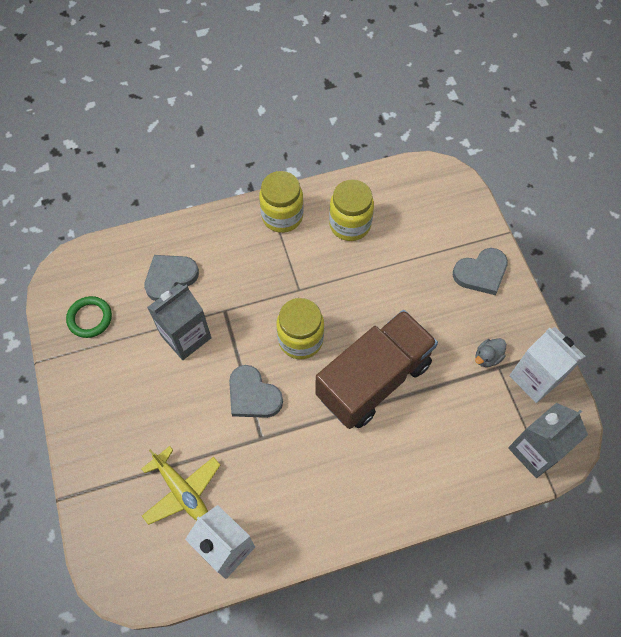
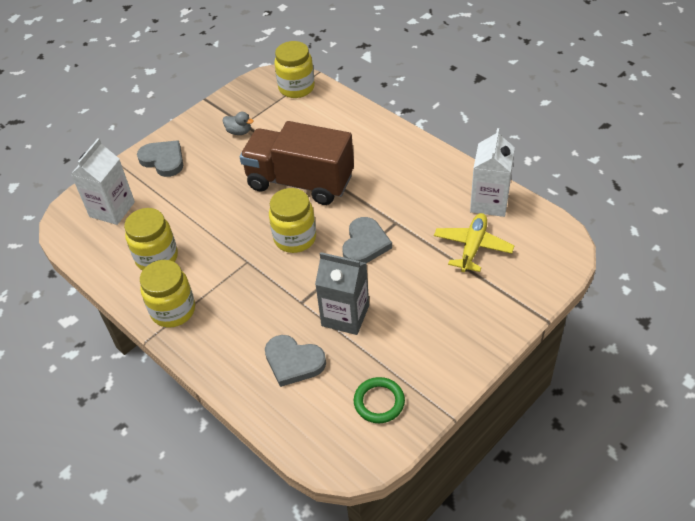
camera: 115 degrees left, 15 degrees down
grey carton [508,403,588,478] -> yellow jar [274,41,315,98]
white carton [509,327,585,403] -> white carton moved to [71,139,135,225]

